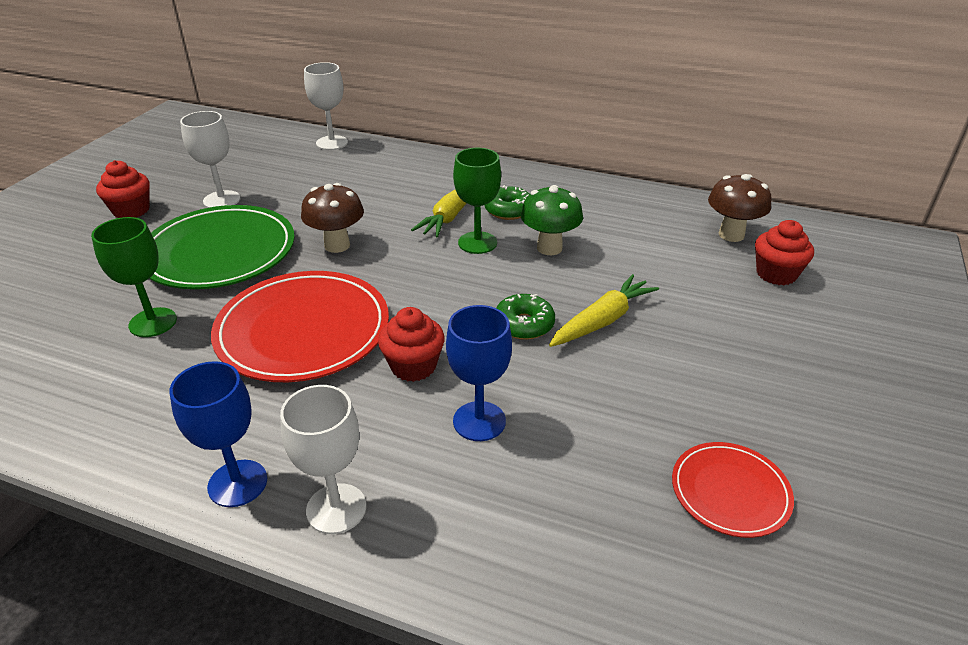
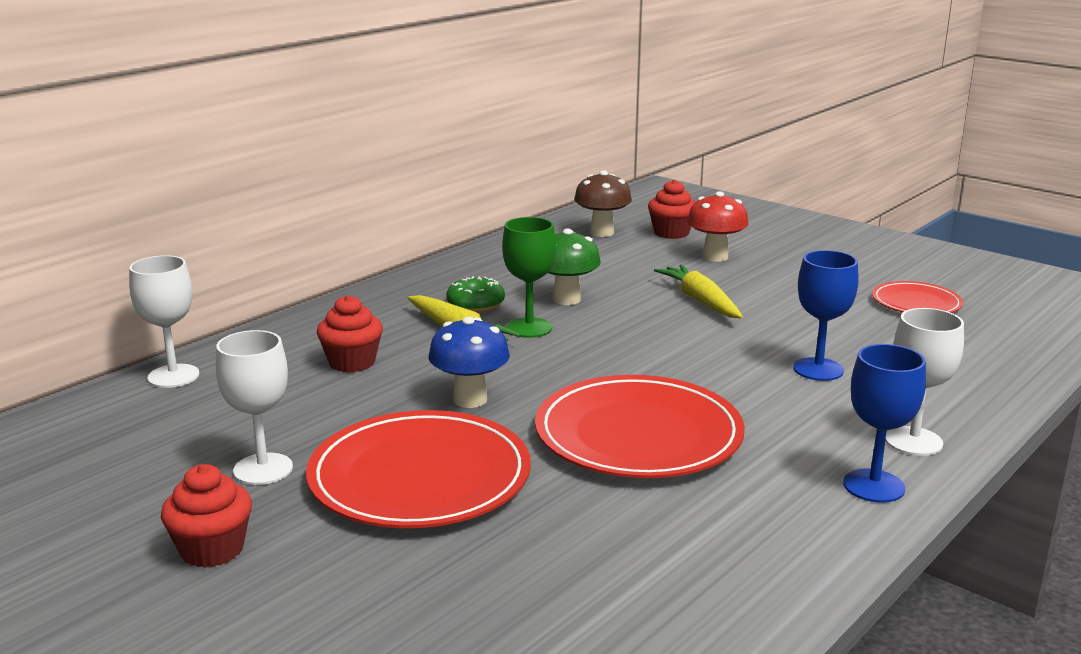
camera: 70 degrees left, 15 degrees down
green goblet [91,217,177,337] -> none
green plate [149,205,295,289] -> red plate [306,410,531,528]
brown mushroom [301,183,364,253] -> blue mushroom [429,317,510,408]
red cupcake [378,307,445,382] -> red cupcake moved to [317,295,383,373]
green donut [496,294,555,340] -> none
none -> red mushroom [687,191,749,262]

